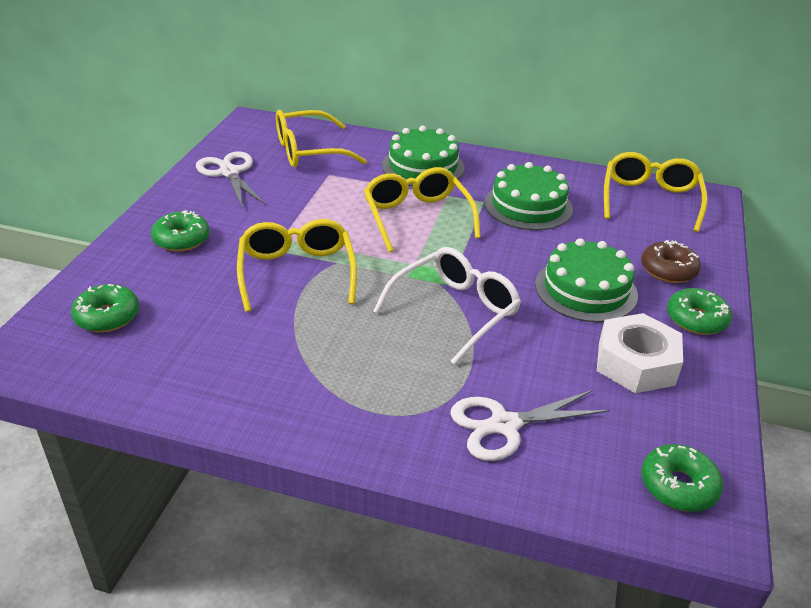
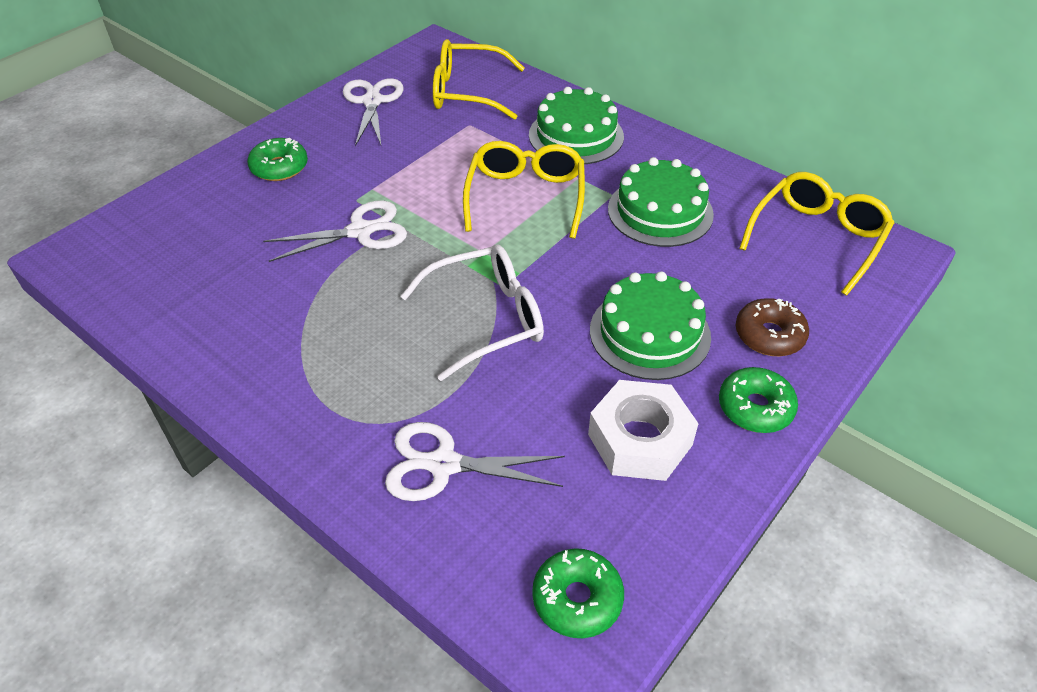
camera: 25 degrees right, 10 degrees up
green donut [71,284,139,332] -> none
yellow glasses [237,219,357,312] -> white scissors [263,201,407,262]

